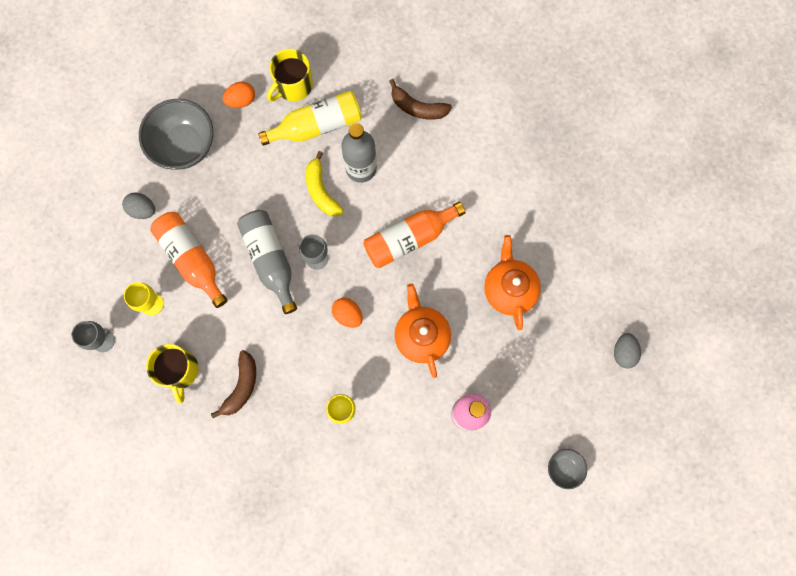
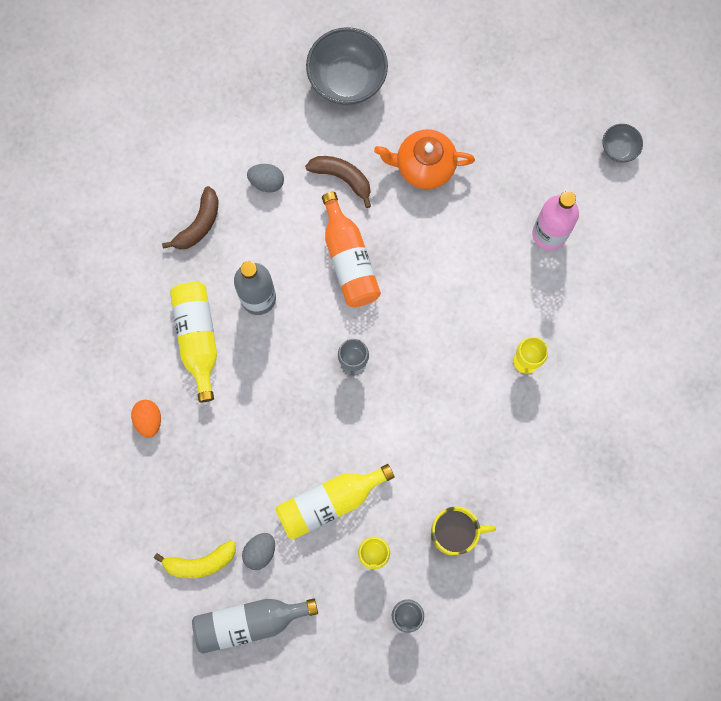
camera: 80 degrees left, 0 degrees up
grey bowl [139,99,213,170] -> grey bowl moved to [306,27,388,105]
orange bottle [150,212,228,308] -> yellow bottle [276,464,395,540]
brown banana [211,350,256,418] -> brown banana moved to [305,156,371,208]
grey bottle [237,210,297,314] -> grey bottle moved to [192,598,318,654]
yellow mug [267,49,313,101] -> none
yellow banana [306,151,344,216] -> yellow banana moved to [154,540,236,578]
orange egg [332,298,363,328] -> none
orange teapot [395,284,451,378] -> none
grey egg [614,333,641,368] -> grey egg moved to [247,164,284,192]

